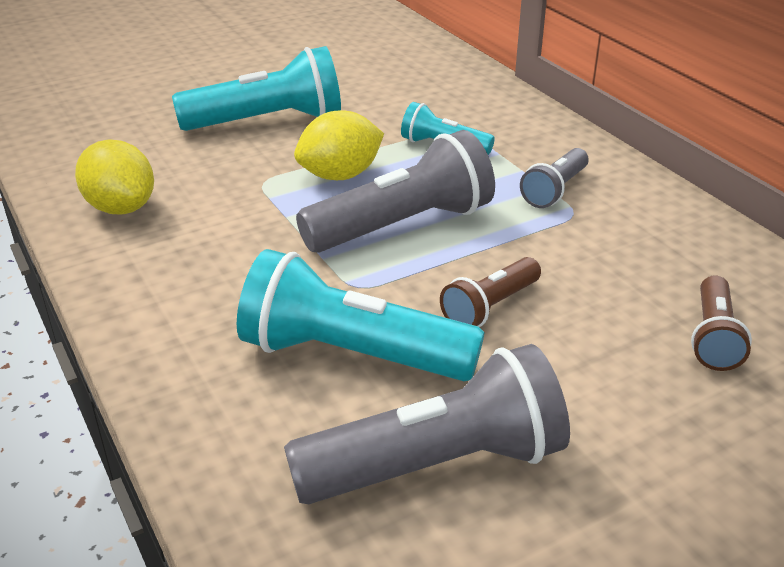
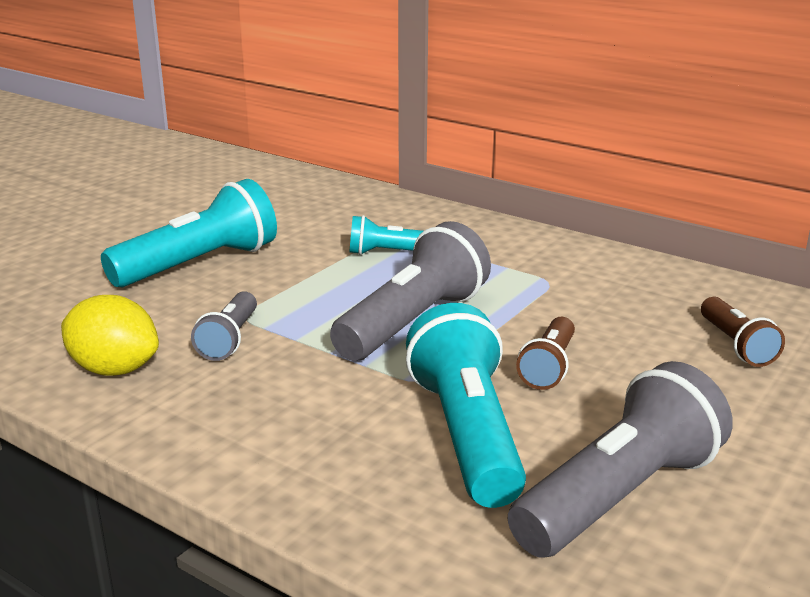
camera: 25 degrees left, 10 degrees down
turquoise flashlight [237,249,484,381] -> turquoise flashlight turned 90 degrees clockwise [406,303,526,508]
yellow lemon [294,110,384,180] -> none
grey flashlight [520,148,589,208] -> grey flashlight moved to [191,291,257,361]

